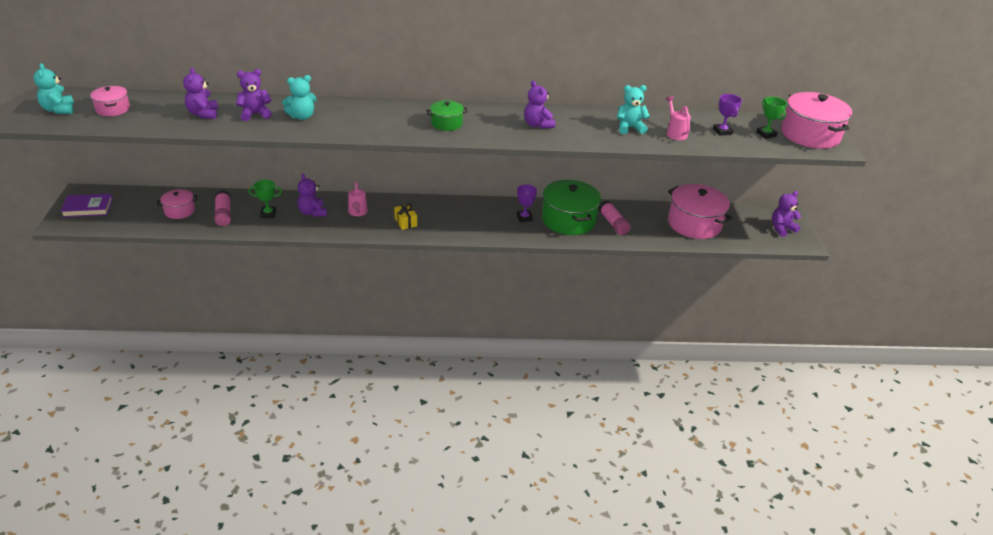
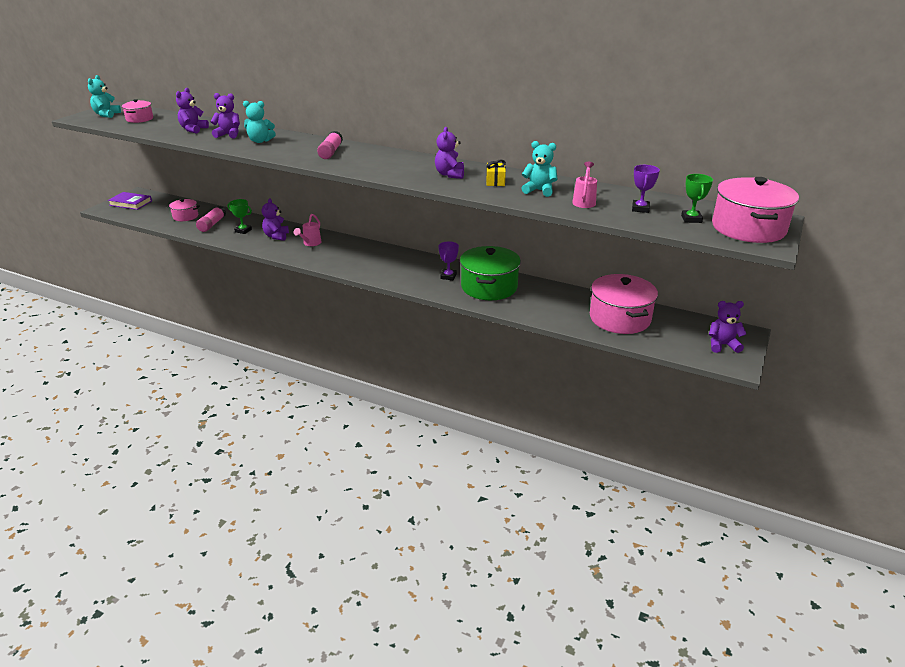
camera: 30 degrees right, 5 degrees down
yellow gift [394,203,417,230] -> yellow gift moved to [486,159,506,186]
green pot [426,100,468,131] -> none
pink glue stick [599,200,631,235] -> pink glue stick moved to [317,131,343,159]

